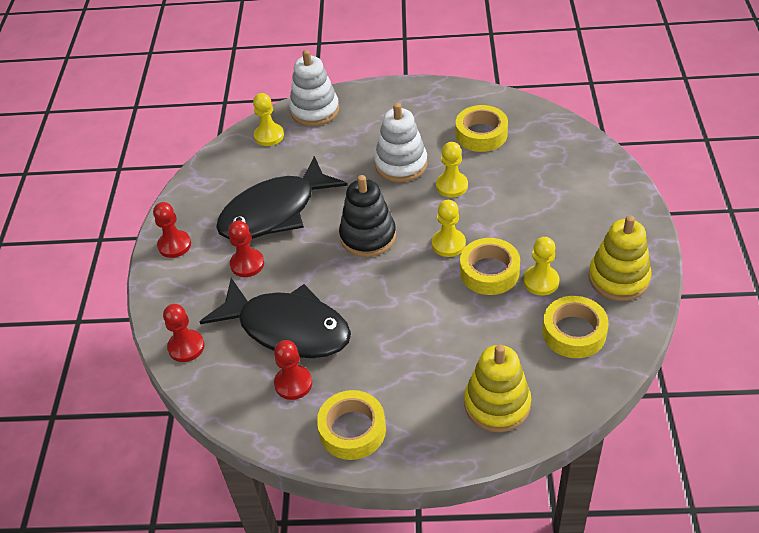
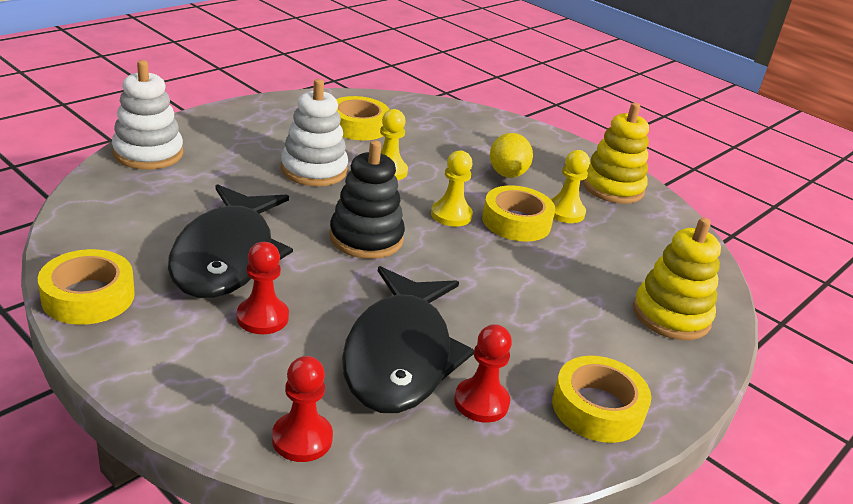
camera: 55 degrees left, 15 degrees down
red pawn [153,202,191,258] -> none
black fish [200,278,351,358] -> black fish turned 120 degrees clockwise [342,266,474,413]
yellow pawn [253,93,284,146] -> none
yellow tape [542,296,609,358] -> yellow tape moved to [38,249,135,325]
none -> yellow lemon [490,133,533,178]

